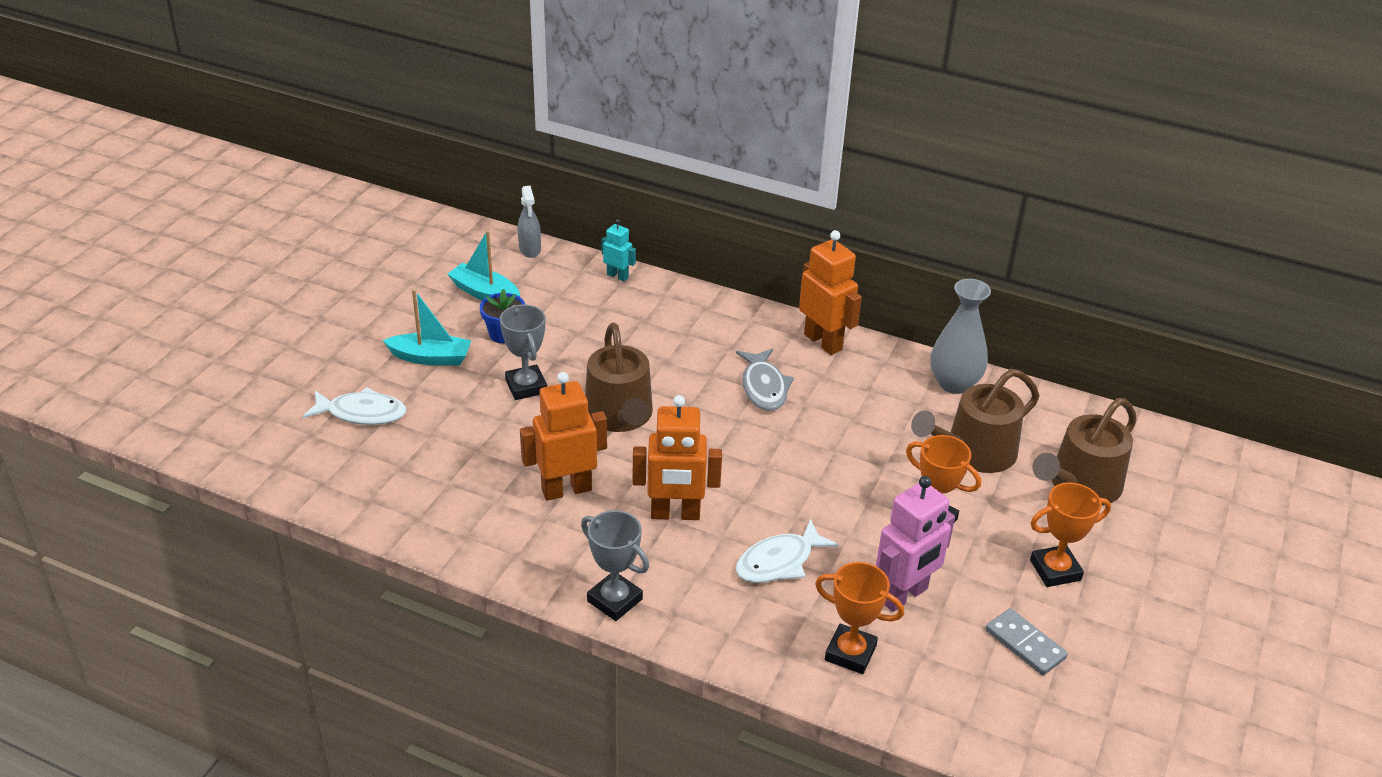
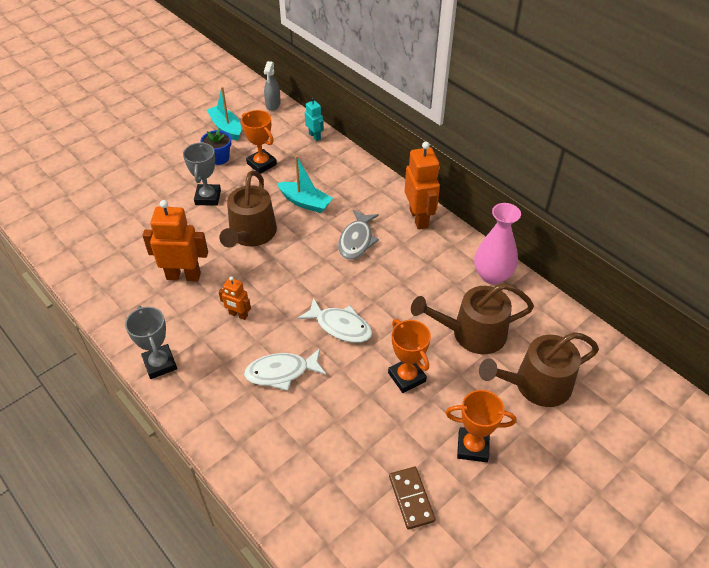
camera: 25 degrees right, 10 degrees up
white fish [302,387,406,425] -> white fish moved to [297,298,372,343]
turquoise boat [383,289,472,366] -> turquoise boat moved to [277,155,333,213]
orange robot [633,395,722,520] -> orange robot [218,276,251,320], size x0.54
orange trophy [815,562,904,674] -> orange trophy moved to [241,110,277,174]
pink robot [876,476,955,612] -> none
grey vase [930,279,991,394] -> pink vase [474,203,521,285]
grey domino [986,608,1068,676] -> brown domino [389,467,435,530]

